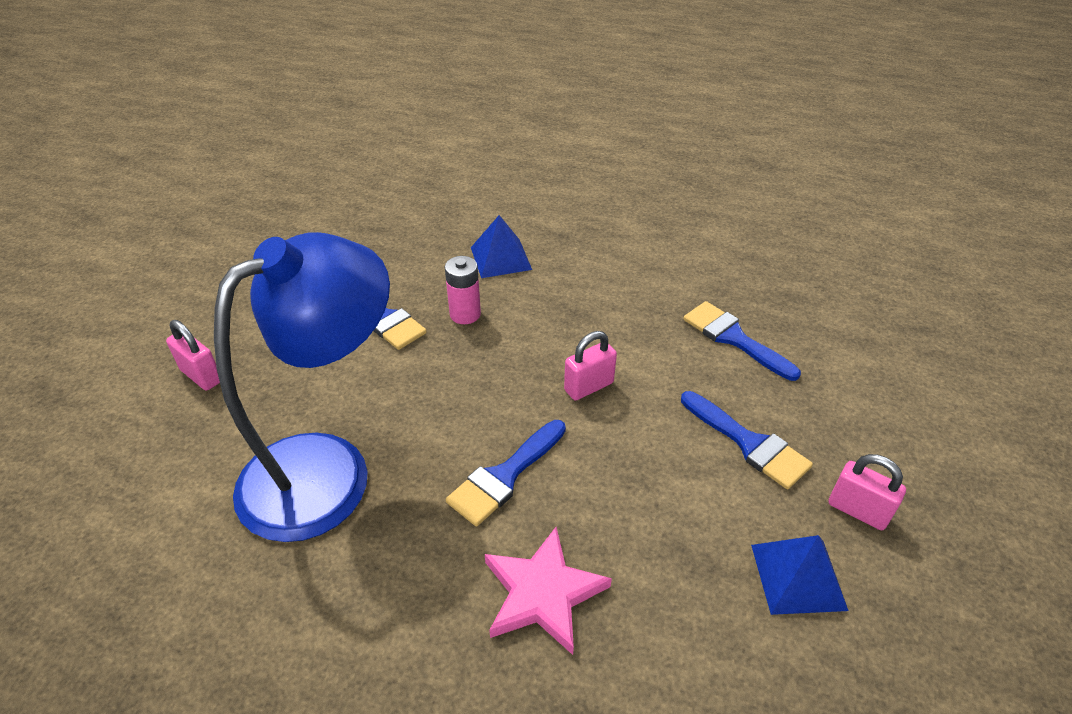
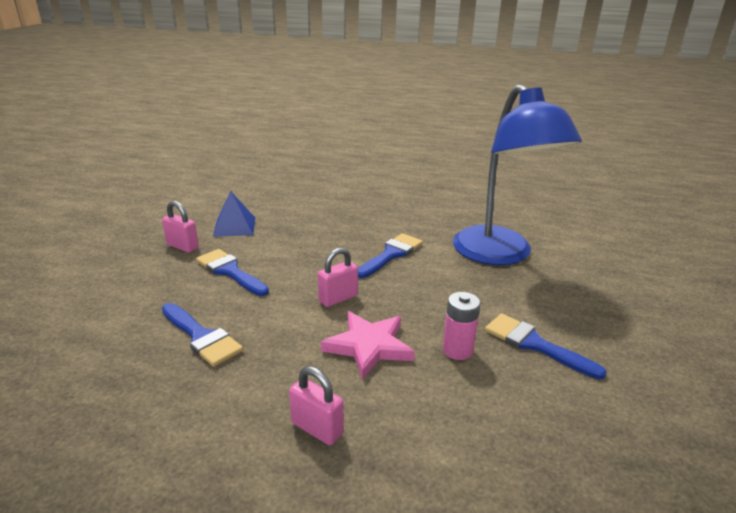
camera: 175 degrees right, 15 degrees down
pink padlock [166,320,220,391] -> pink padlock moved to [289,366,344,445]
blue lamp [214,232,390,542] -> blue lamp turned 60 degrees counterclockwise [453,84,582,265]
blue pyramid [471,215,532,278] -> none
pink star [485,527,612,655] -> pink star moved to [321,311,415,380]

